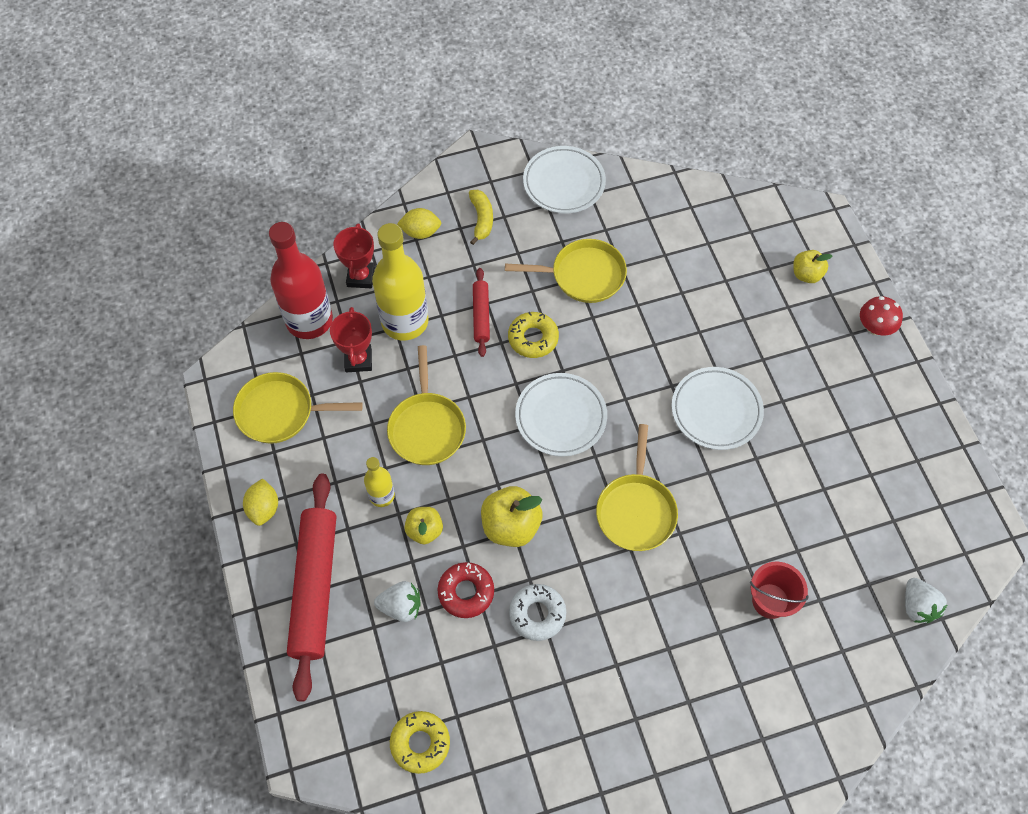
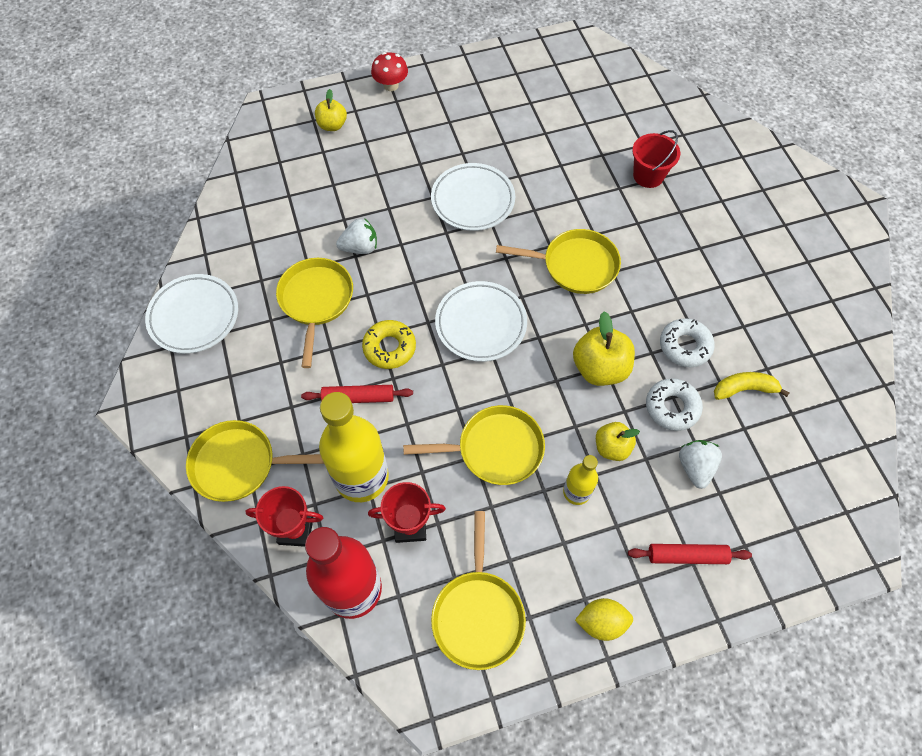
camera: 90 degrees left, 0 degrees up
red rolling pin [287,474,336,702] -> red rolling pin [628,544,752,564], size x0.49
yellow donut [390,711,450,774] -> none
yellow lemon [397,208,441,239] -> yellow pan [186,420,324,502]
red donut [438,562,494,618] -> white donut [646,378,703,431]
yellow banana [469,190,493,245] -> yellow banana moved to [714,372,789,400]
white strawberry [905,578,948,623] -> white strawberry moved to [336,218,377,254]

